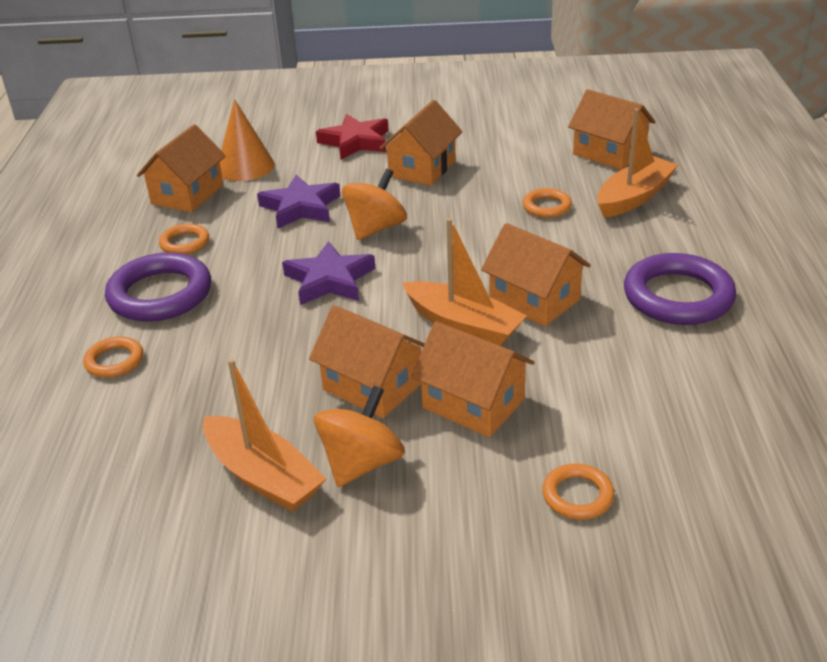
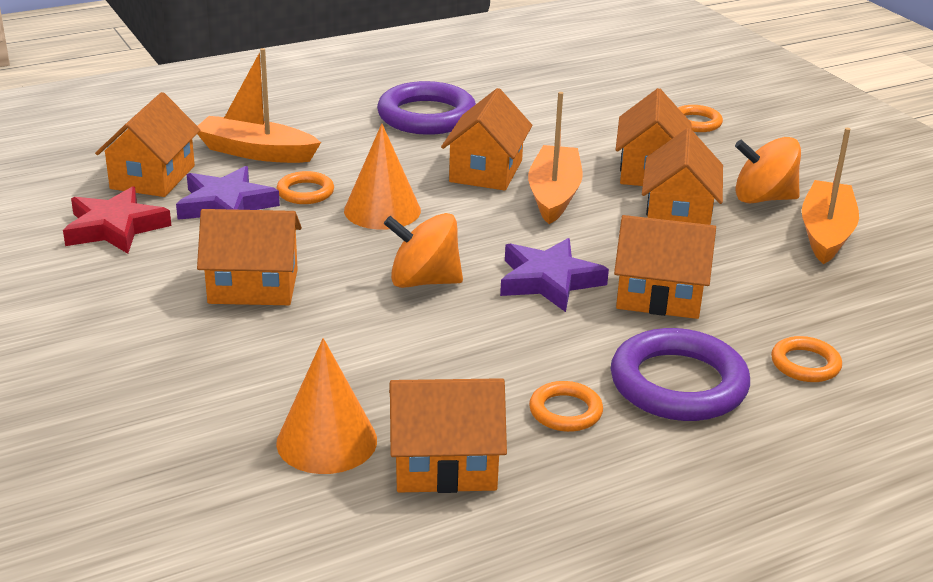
camera: 120 degrees left, 5 degrees down
purple star [257,175,341,228] -> purple star moved to [176,166,280,220]
red star [316,114,389,159] -> red star moved to [63,186,171,254]
none -> orange cone [344,123,421,230]
none -> orange house [614,215,716,319]

